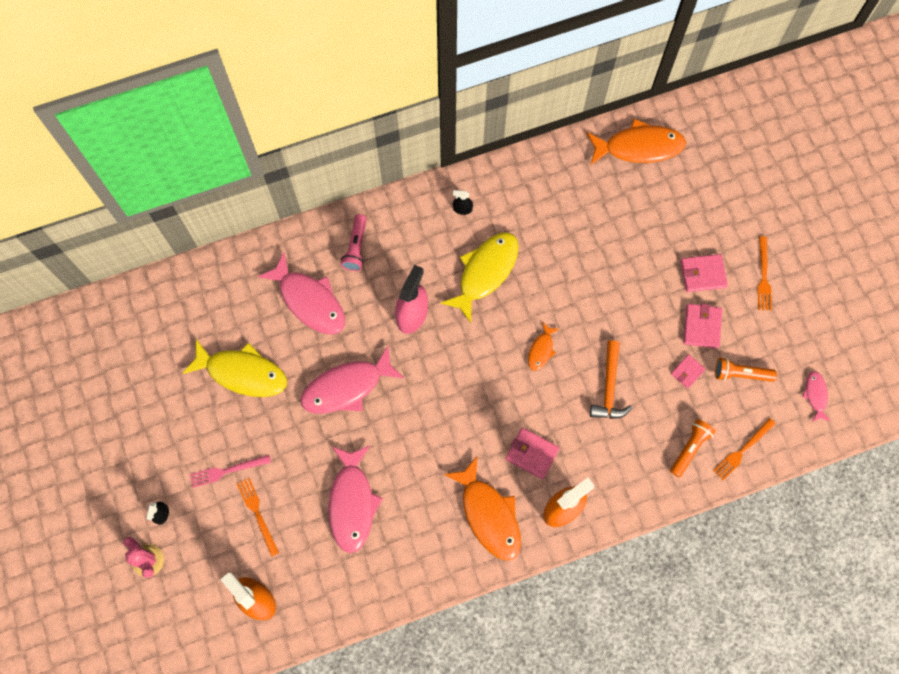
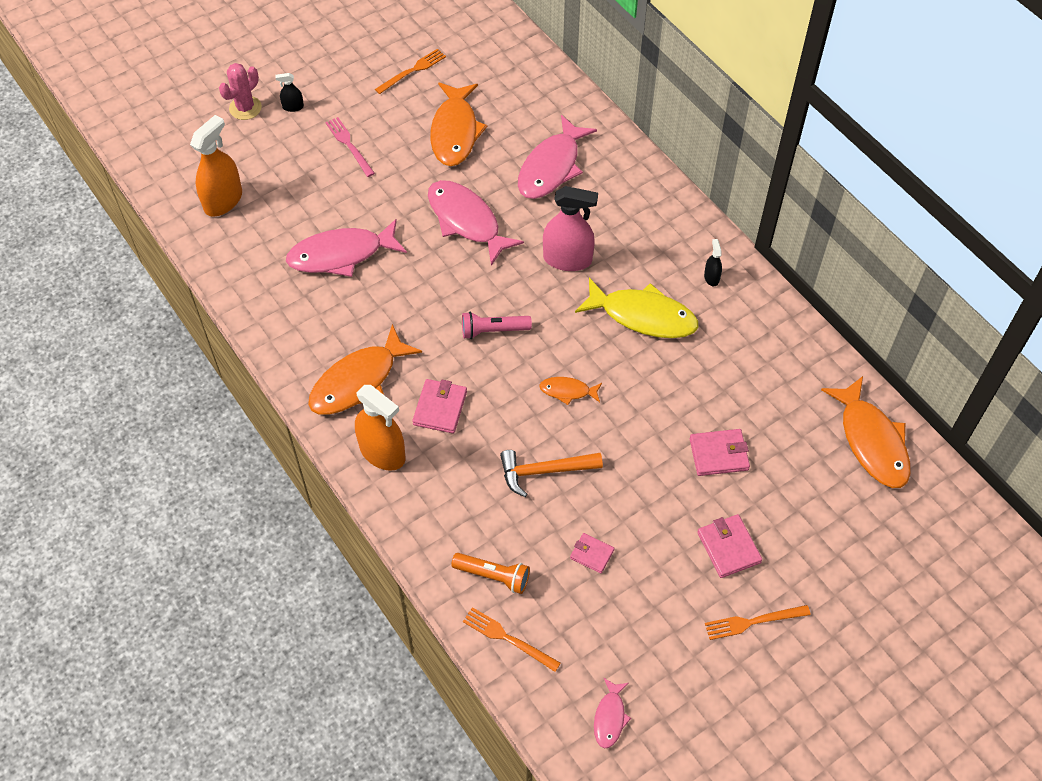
camera: 75 degrees right, 15 degrees down
yellow fish [182,339,287,397] -> orange fish [431,82,487,166]
orange fork [237,478,279,557] -> orange fork moved to [375,49,446,94]
pink flashlight [341,214,367,271] -> pink flashlight moved to [462,312,532,339]
pink wallet [683,303,722,349] -> pink wallet moved to [690,429,750,476]
orange flashlight [715,358,777,382] -> none
pink fish [802,371,831,422] -> pink fish turned 120 degrees clockwise [594,678,631,748]

